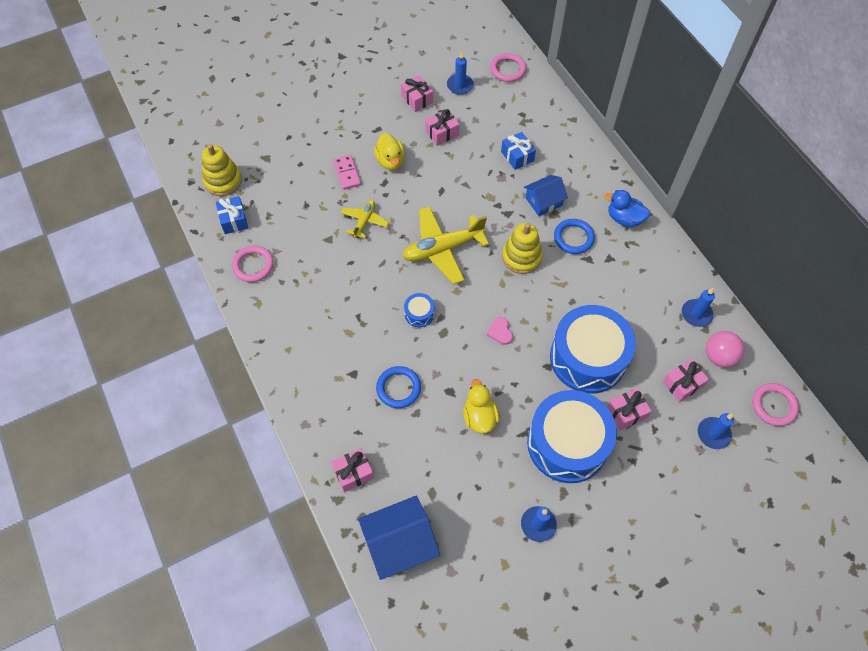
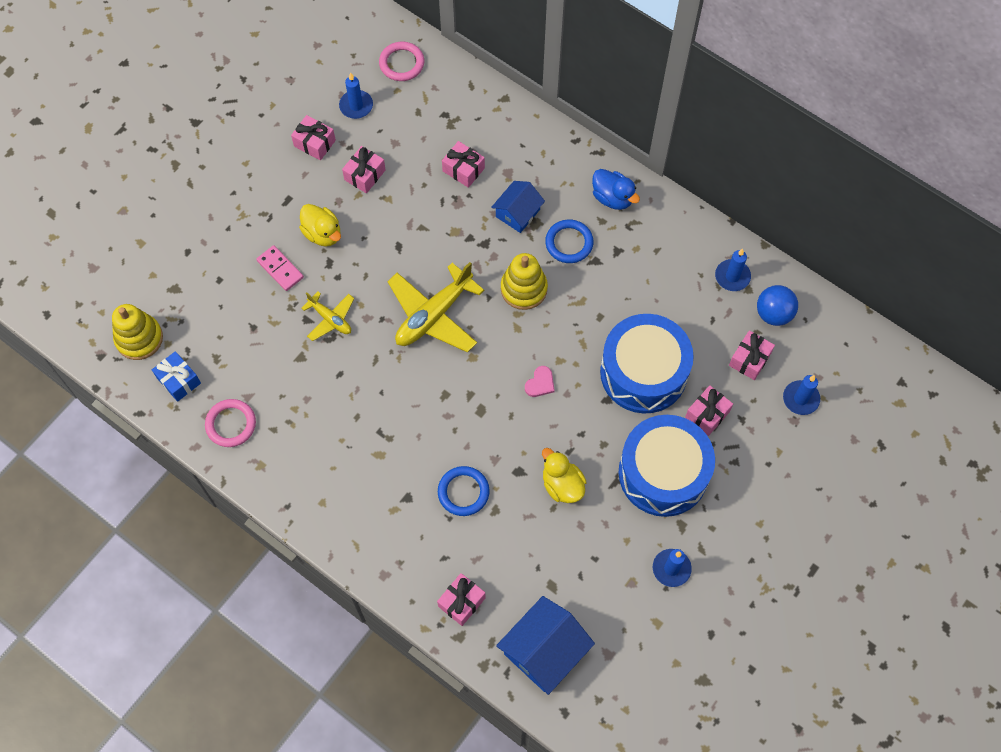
camera: 25 degrees left, 5 degrees up
yellow plane [341,200,389,239] -> yellow plane turned 135 degrees clockwise [301,292,354,341]
blue drum [404,293,435,327] -> none
pink heart [487,317,513,345] -> pink heart turned 105 degrees counterclockwise [525,366,555,397]
blue gift [501,132,536,170] -> pink gift [442,141,485,188]
blue duck [604,190,650,227] -> blue duck turned 135 degrees counterclockwise [592,169,640,210]
pink ball [706,331,745,367] -> blue ball [757,285,798,326]
pink ring [752,383,799,426] -> none

